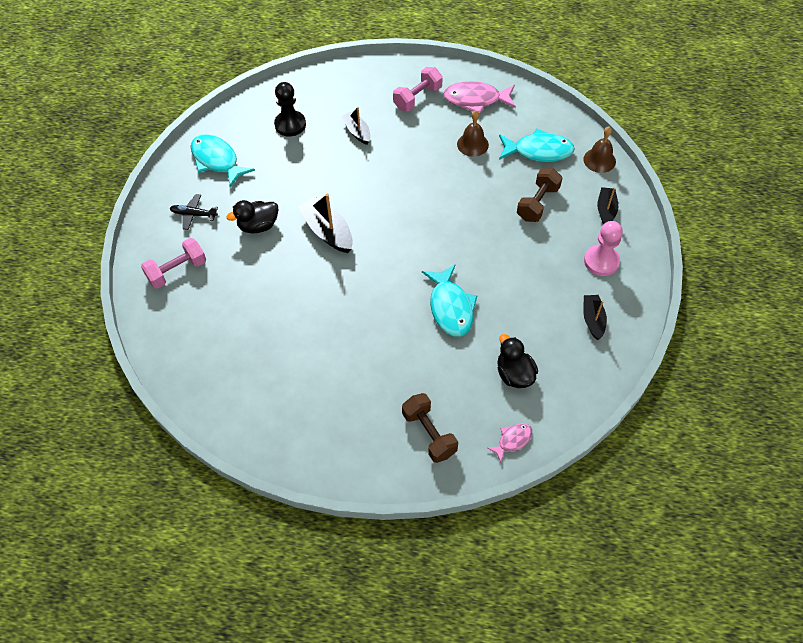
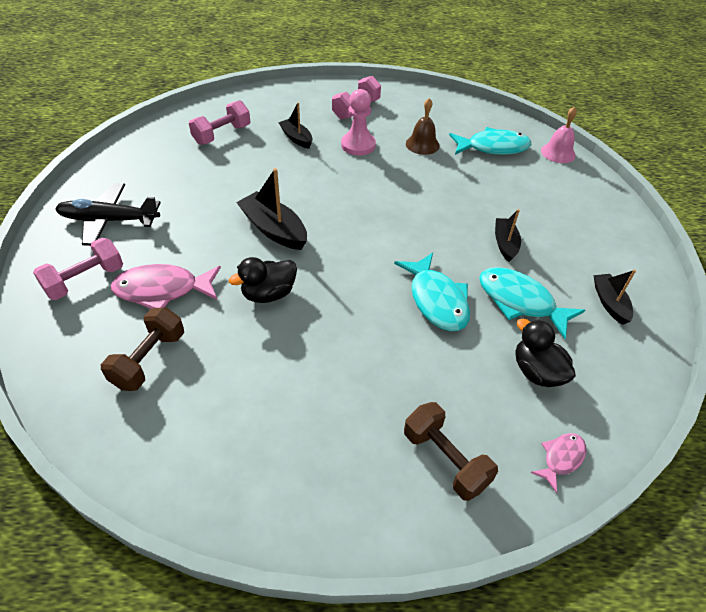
camera: 10 degrees left, 10 degrees down
black plane [169,194,218,230] -> black plane [55,183,161,246], size x1.73
turquoise fish [191,134,255,188] -> turquoise fish moved to [479,267,585,339]
black duck [226,200,279,234] -> black duck moved to [229,257,297,303]
black pawn [274,82,306,136] -> pink dumbbell [189,100,250,145]
pink fish [444,81,516,114] -> pink fish moved to [111,264,221,309]
brown dumbbell [517,168,562,222] -> brown dumbbell moved to [101,307,184,391]
brown bell [583,126,616,173] -> pink bell [541,107,577,163]
pink pawn [584,221,623,276] -> pink pawn moved to [341,89,376,155]
black boat [597,187,618,225] -> black boat moved to [495,209,521,262]

